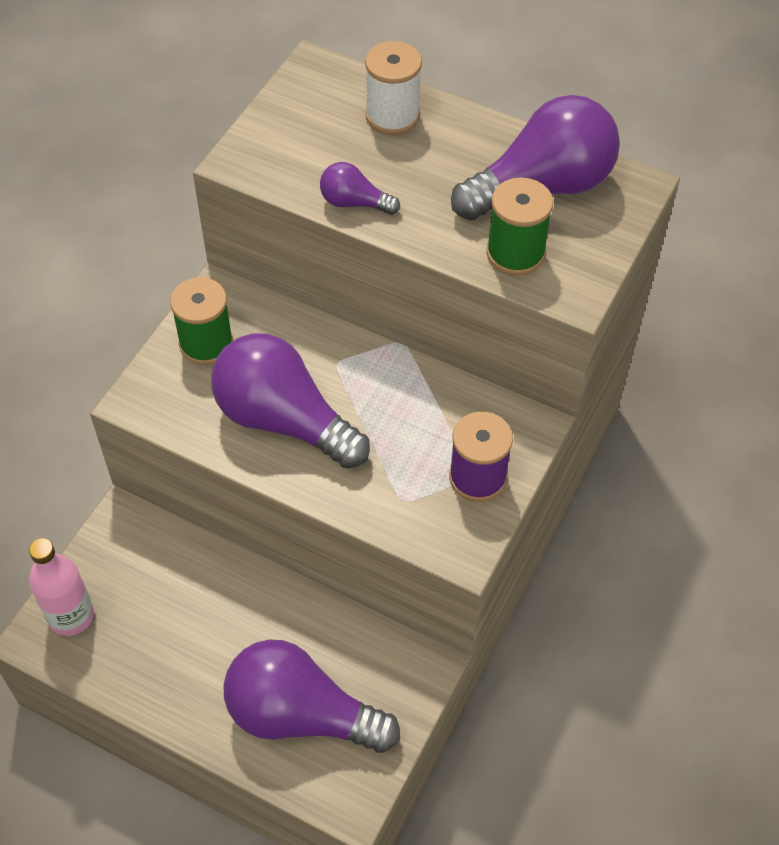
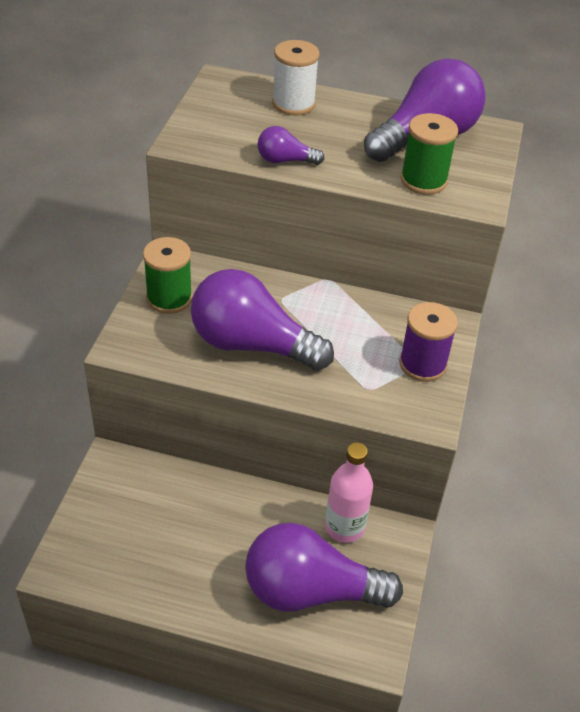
camera: 15 degrees left, 10 degrees down
pink bottle [29,538,94,636] -> pink bottle moved to [325,443,373,543]

